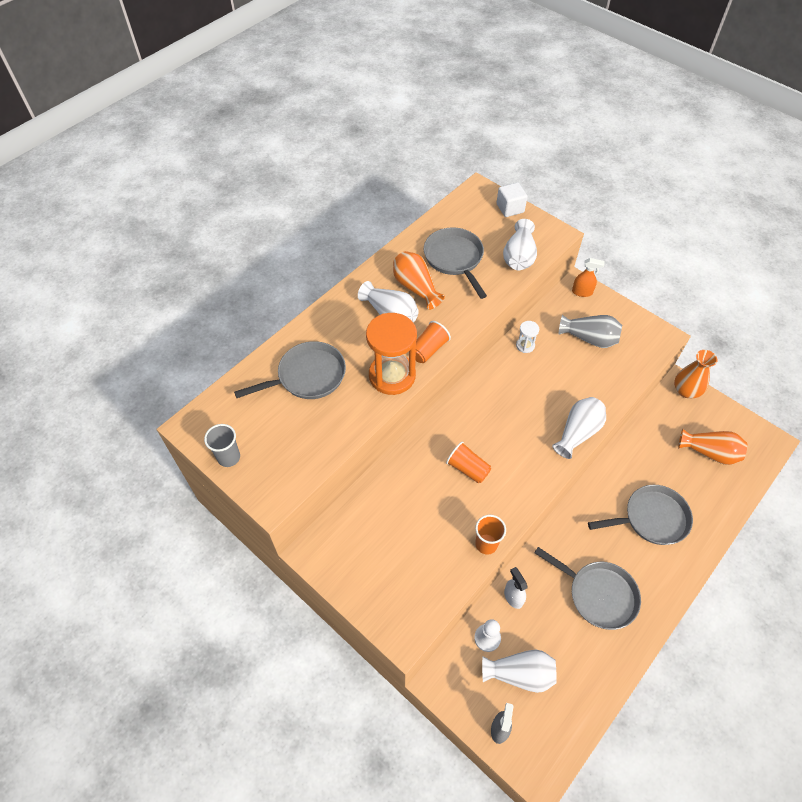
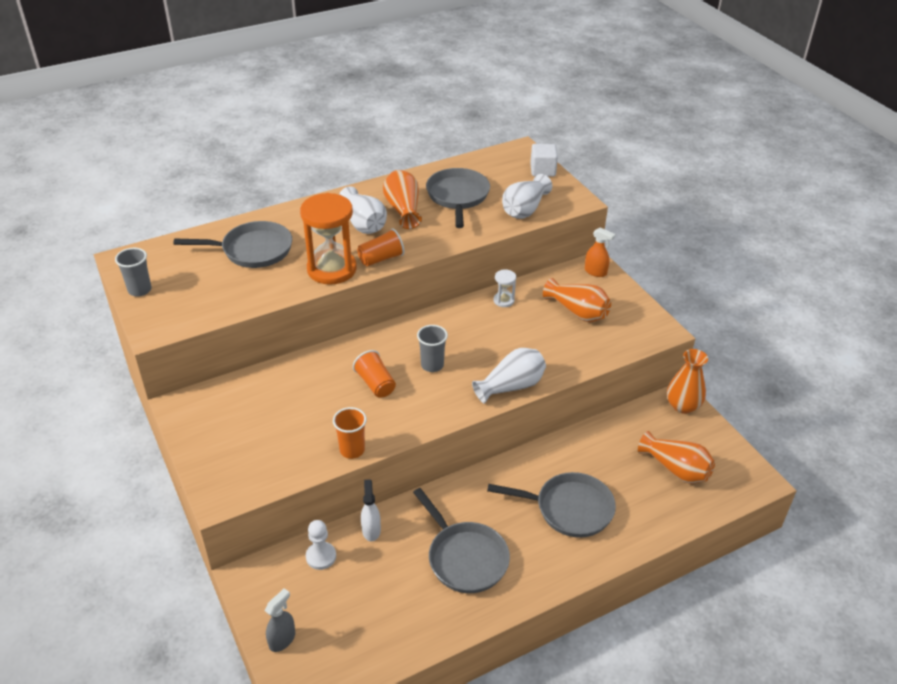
camera: 20 degrees right, 15 degrees down
white vase [482,650,557,693] -> none
grey vase [559,315,622,348] -> orange vase [543,278,611,322]
none -> grey cup [417,325,448,372]

